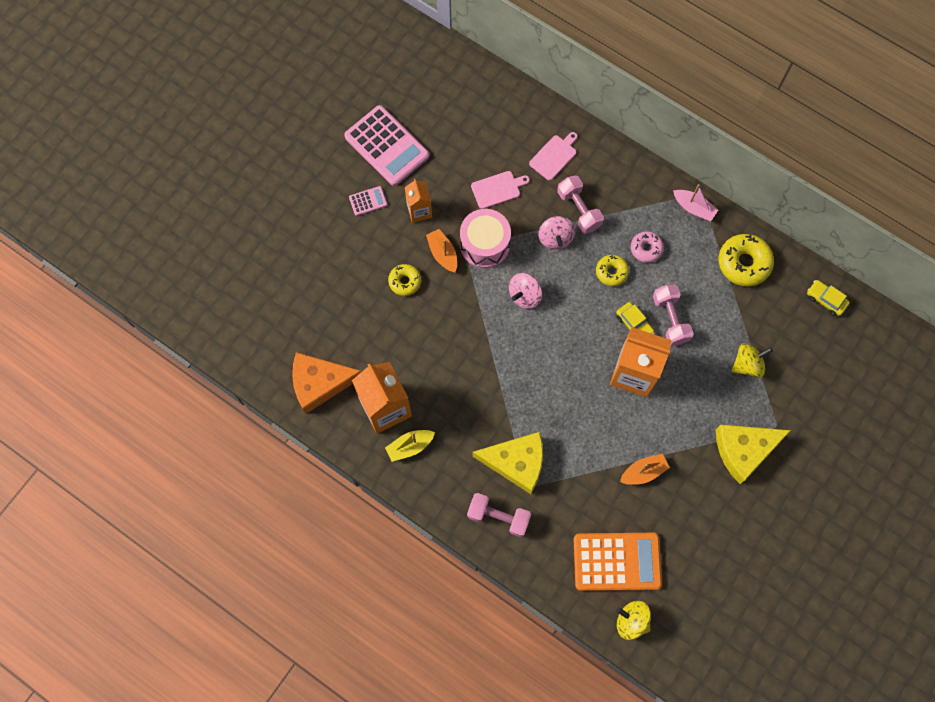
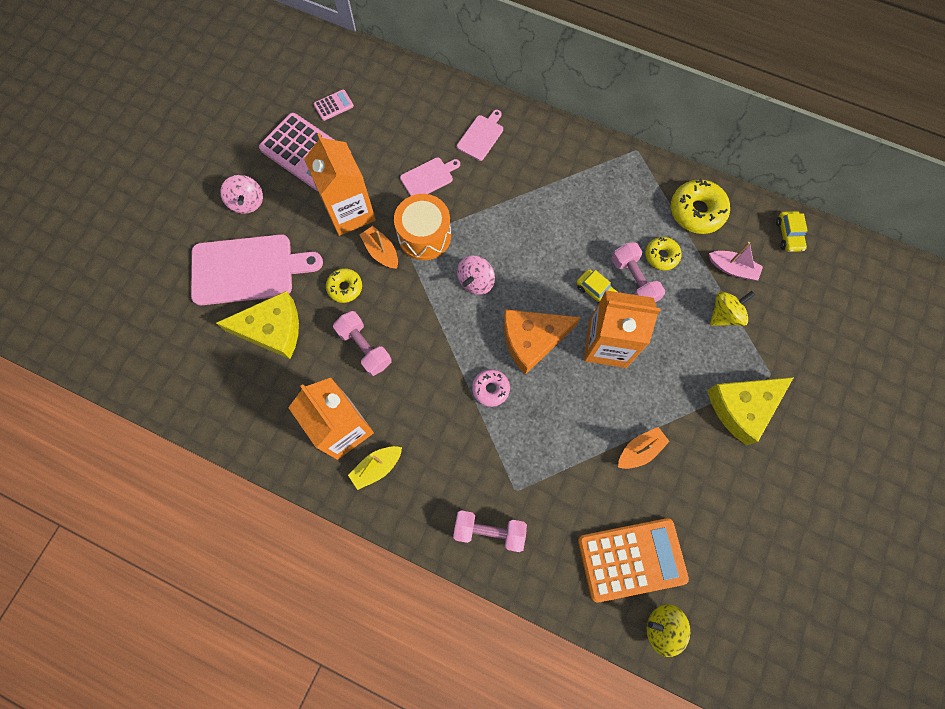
camera: 10 degrees left, 0 degrees up
orange cheese [292,352,362,414] -> orange cheese moved to [504,309,581,375]
pink calculator [349,186,387,216] -> pink calculator moved to [314,89,354,121]
orange carton [405,179,432,223] -> orange carton [304,133,376,236], size x1.79
pink drum [460,209,511,268] -> orange drum [394,194,451,260]
yellow cheese [472,432,543,494] -> yellow cheese moved to [216,291,299,359]
pink spinning top [538,216,575,250] -> pink spinning top moved to [220,175,263,214]
pink dumbbell [557,175,604,234] -> pink dumbbell moved to [333,311,391,376]
yellow donut [596,255,629,286] -> yellow donut moved to [645,237,682,270]
pink donut [631,231,664,263] -> pink donut moved to [472,369,510,407]
pink boat [673,184,718,221] -> pink boat moved to [709,242,763,281]
yellow car [807,280,850,316] -> yellow car turned 120 degrees counterclockwise [776,211,808,252]
none -> pink cutting board [191,234,323,305]

